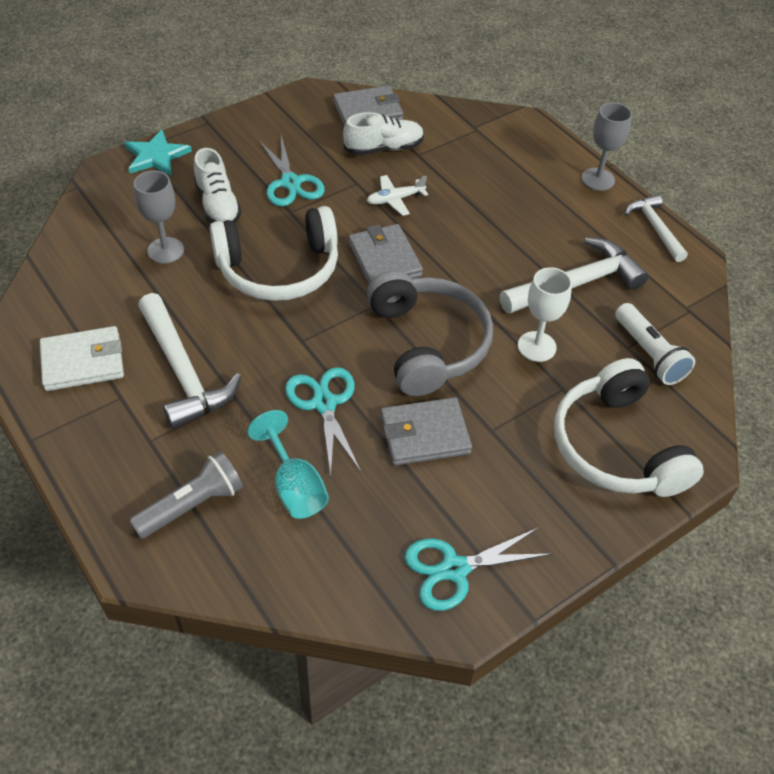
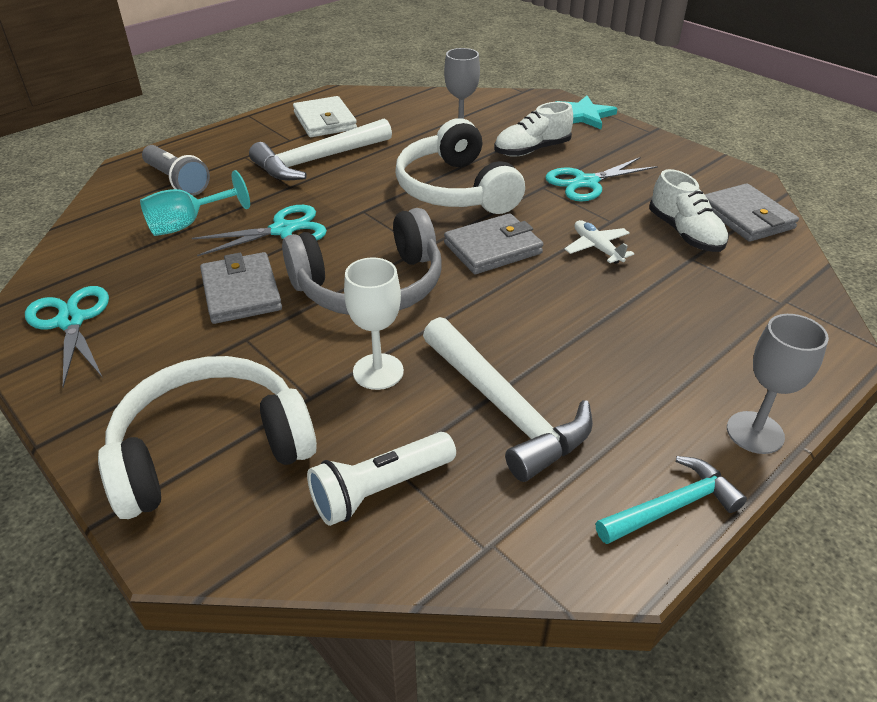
camera: 85 degrees right, 10 degrees down
white hammer [625,194,688,262] -> turquoise hammer [596,456,747,544]

